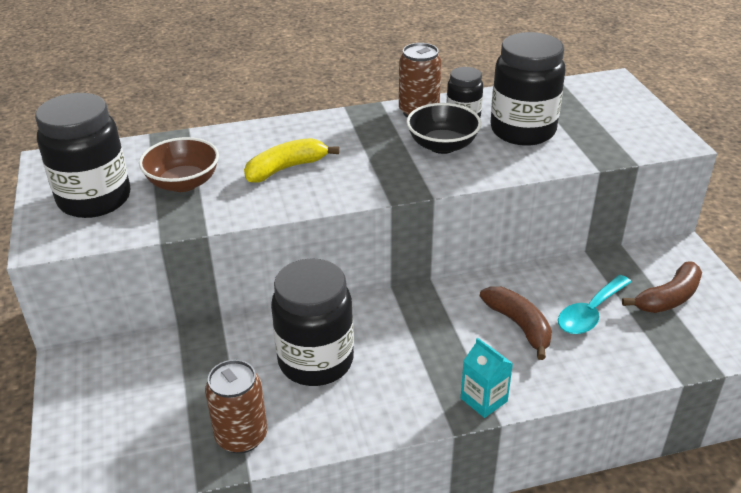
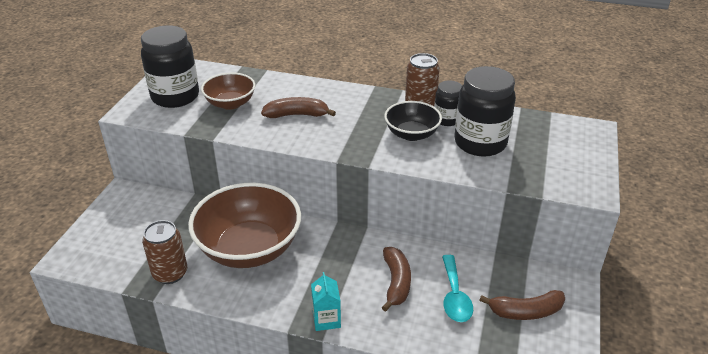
camera: 30 degrees right, 0 degrees up
yellow banana [244,138,339,182] -> brown banana [261,97,336,118]
black jar [271,258,354,386] -> brown bowl [188,183,301,268]
turquoise spoon [558,275,631,334] -> turquoise spoon turned 75 degrees counterclockwise [442,255,473,322]

